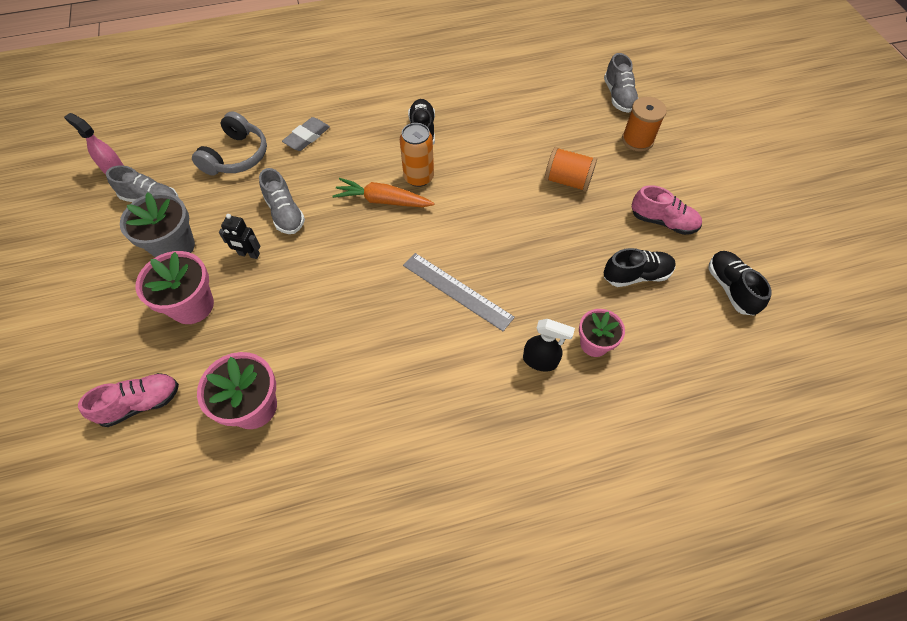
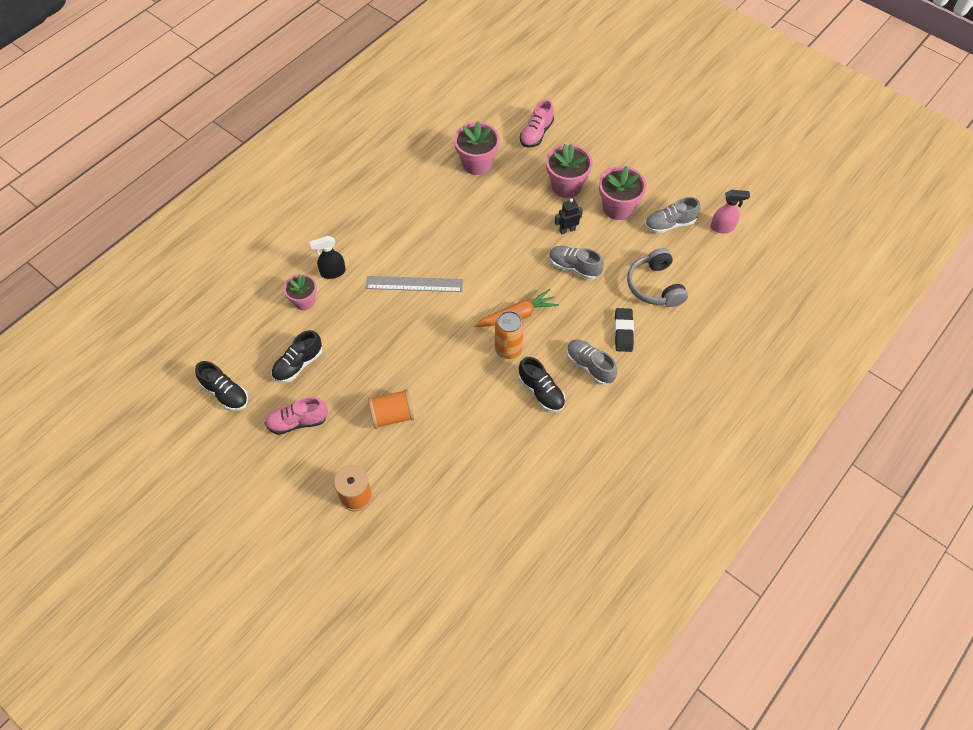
camera: 145 degrees right, 0 degrees up
grey flower pot [120,192,195,257] -> pink flower pot [599,166,646,220]
grey eraser [282,117,330,151] -> black eraser [614,308,634,352]
grey shoe [604,53,638,113] -> grey shoe moved to [567,339,617,385]

